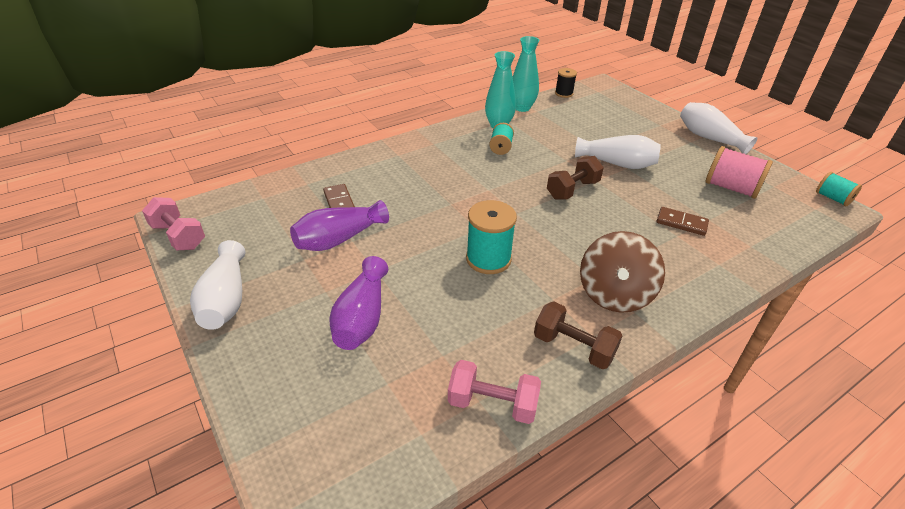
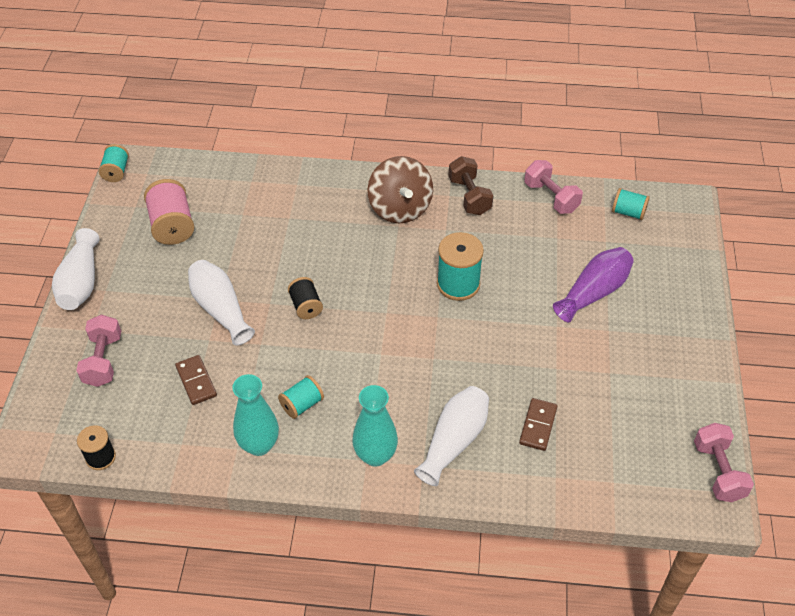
camera: 140 degrees left, 10 degrees up
white vase [190,240,245,330] -> white vase moved to [414,386,489,486]
purple vase [290,200,389,251] -> none
turquoise vase [513,36,539,112] -> turquoise vase moved to [352,385,398,467]
brown dumbbell [547,156,604,200] -> black spool [288,277,323,319]
brown spinning top [580,231,665,313] -> brown spinning top turned 105 degrees clockwise [368,156,433,223]
brown domino [657,207,709,236] -> brown domino moved to [175,355,217,405]
none -> pink dumbbell [76,315,121,387]
none -> turquoise spool [612,188,650,220]

